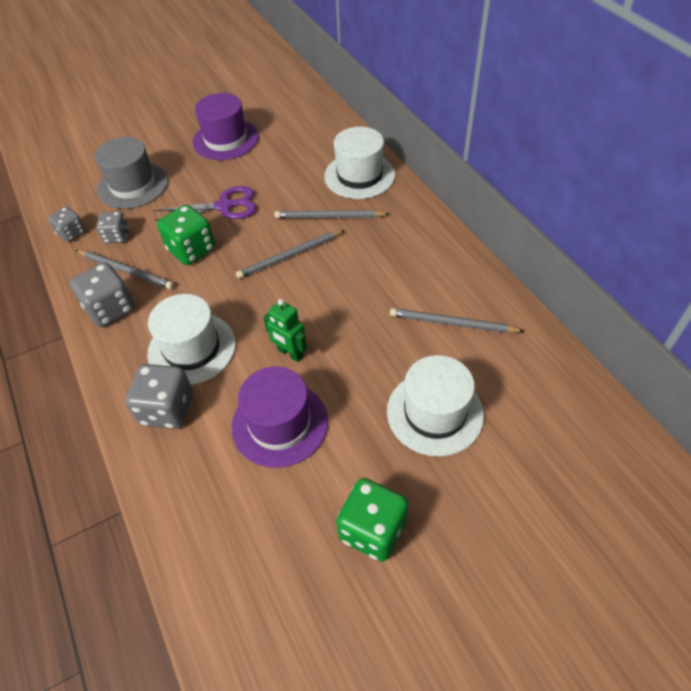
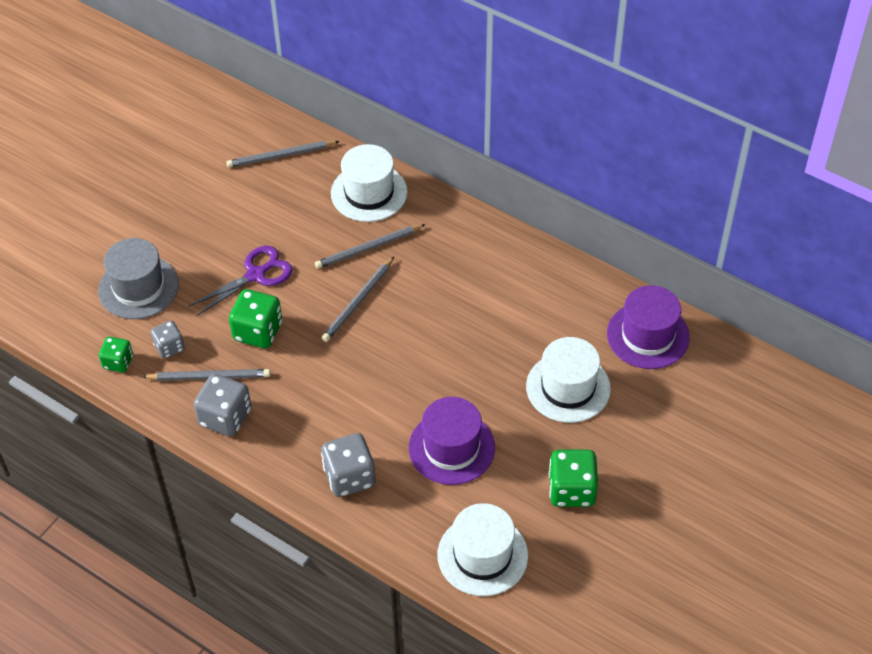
camera: 30 degrees left, 0 degrees up
grey dice [48,207,86,242] -> green dice [99,337,133,372]
white hat [147,294,236,385] -> white hat moved to [438,503,528,596]
purple hat [193,93,259,160] -> purple hat moved to [607,285,690,369]
green robot [263,299,307,362] -> none
grey pencil [390,308,524,333] -> grey pencil moved to [226,141,340,168]

